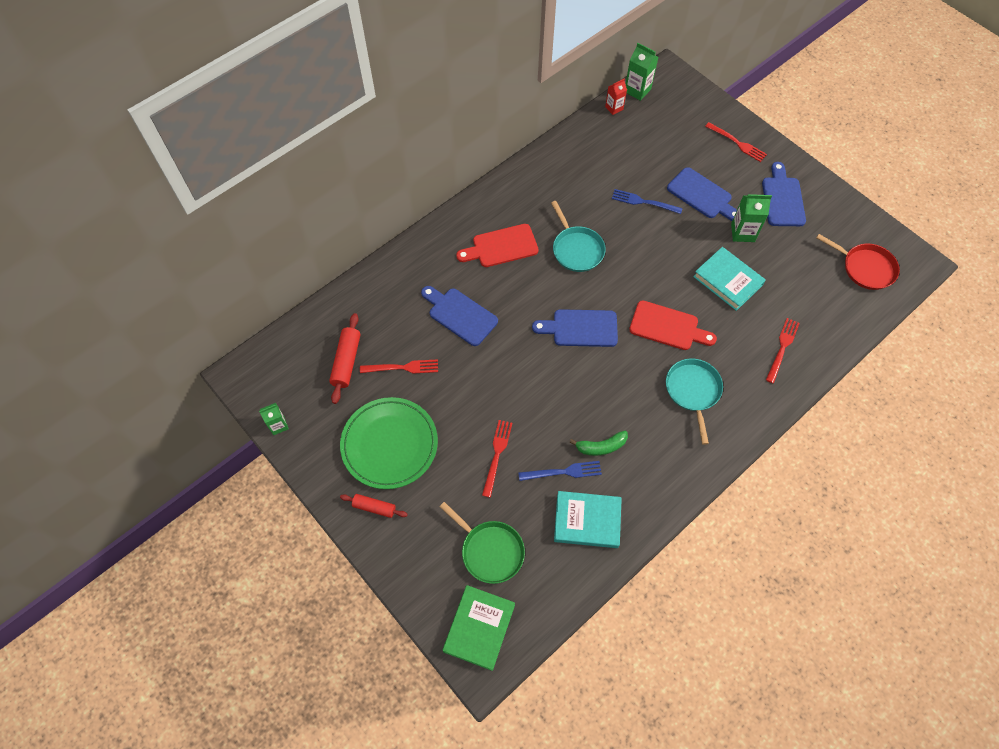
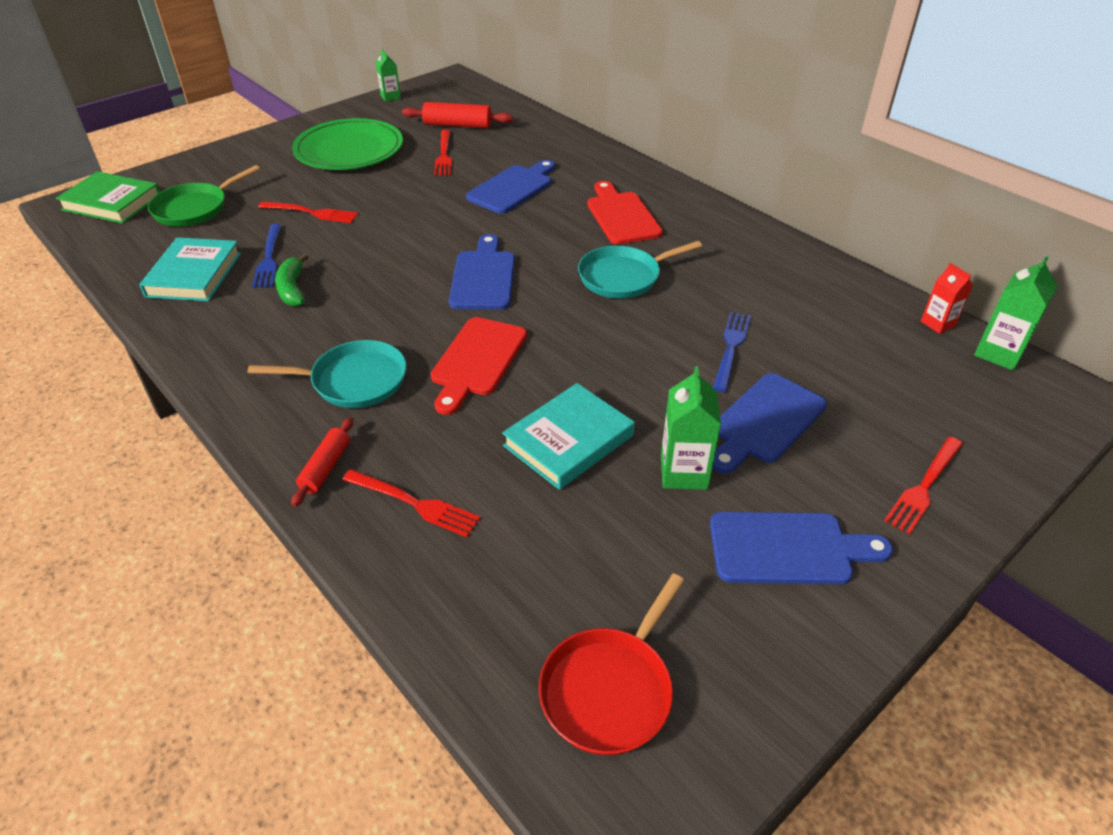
camera: 90 degrees right, 20 degrees down
red rolling pin [340,494,408,518] -> red rolling pin moved to [291,418,353,507]

